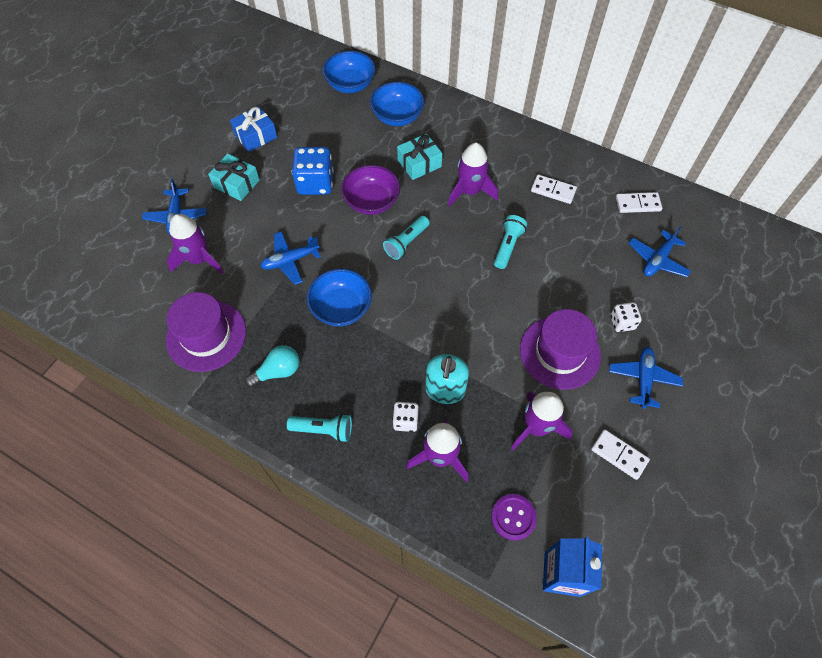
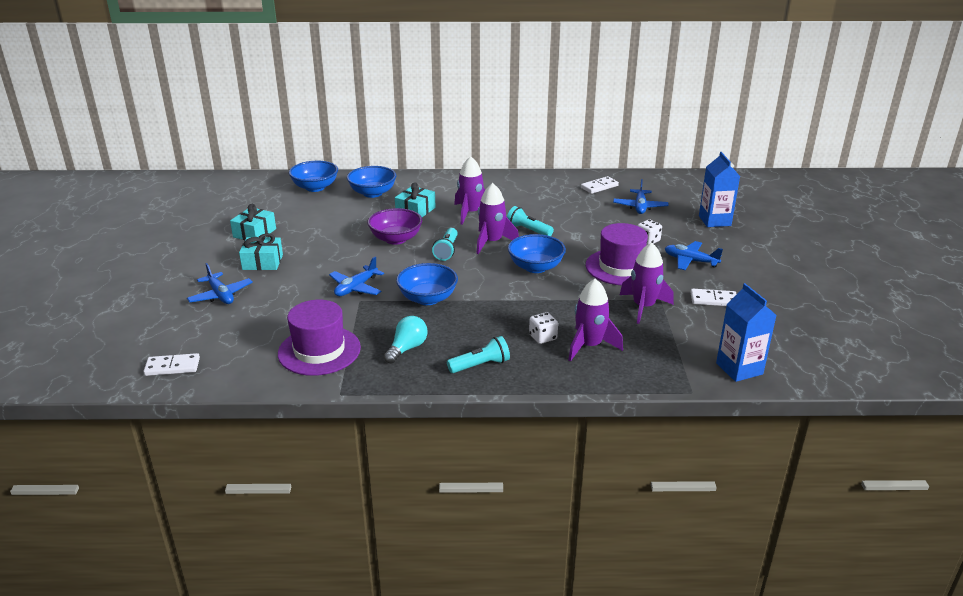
camera: 30 degrees left, 30 degrees down
purple rocket [167,214,224,274] -> purple rocket moved to [476,183,519,254]
blue gift [230,106,277,152] -> turquoise gift [230,204,276,240]
blue dice [292,147,333,195] -> none
turquoise soap dispenser [425,354,469,404] -> none
purple button [491,494,537,541] -> none
turquoise flashlight [494,215,527,269] -> turquoise flashlight turned 45 degrees counterclockwise [507,206,554,236]
white domino [531,174,577,204] -> white domino moved to [144,353,200,376]
blue plane [609,347,683,409] -> blue plane turned 45 degrees counterclockwise [665,241,723,270]
none -> blue bowl [508,234,566,273]
none -> blue carton [699,152,740,227]

